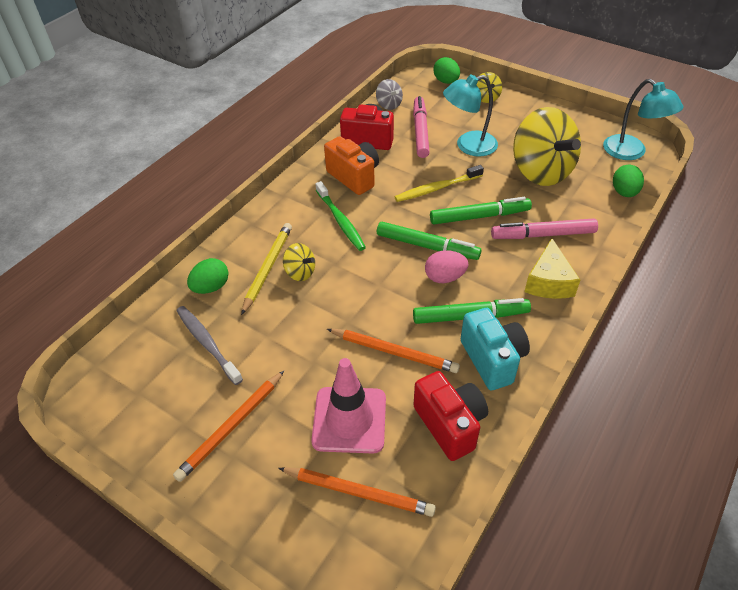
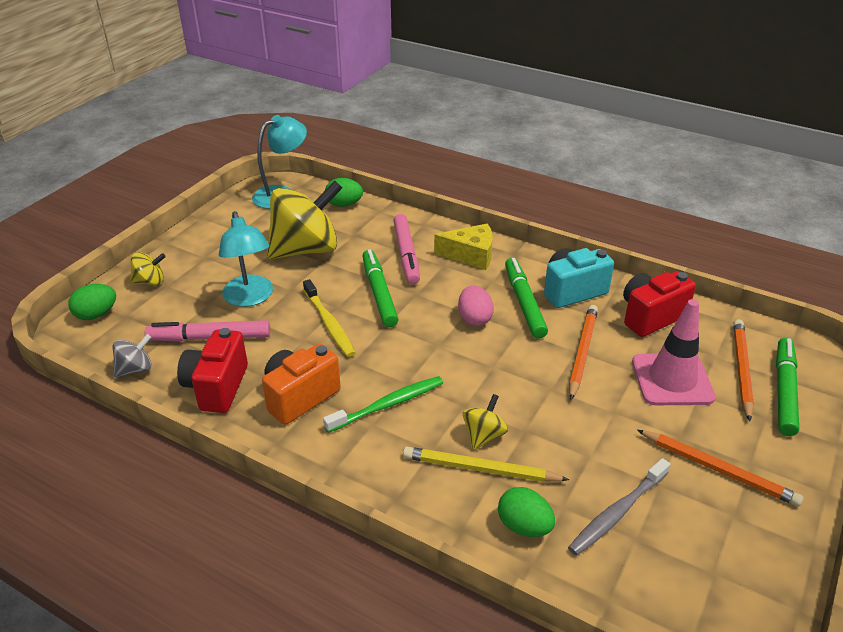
camera: 95 degrees left, 10 degrees down
green marker [377,222,481,260] -> green marker moved to [776,338,799,436]

